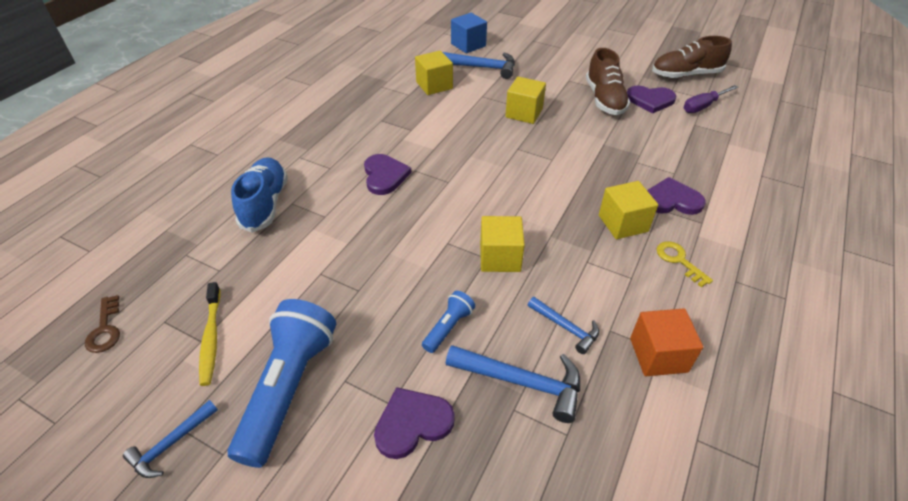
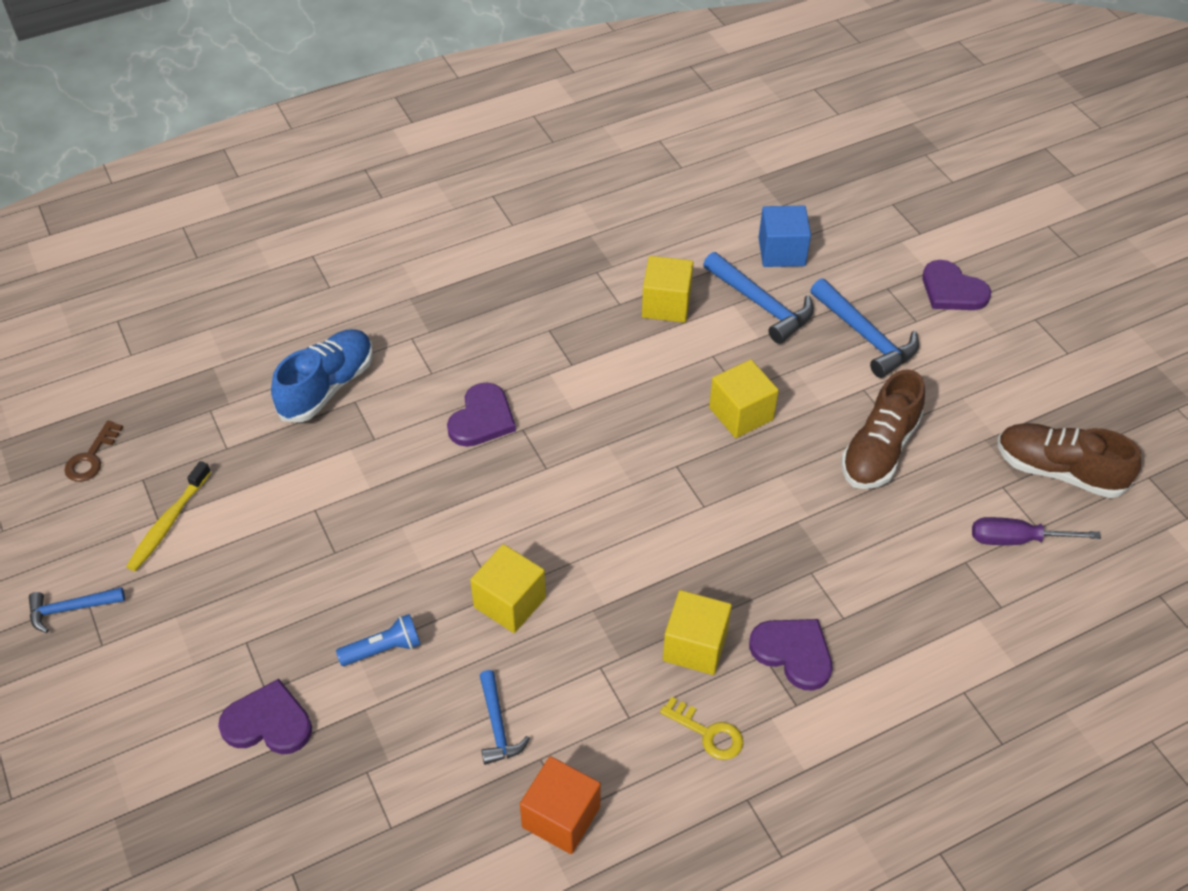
camera: 35 degrees right, 5 degrees up
blue flashlight [228,299,336,468] -> none
blue hammer [446,345,580,423] -> blue hammer moved to [810,278,919,378]
purple heart [627,86,676,113] -> purple heart moved to [922,260,991,310]
yellow key [656,241,713,287] -> yellow key turned 120 degrees clockwise [660,697,743,760]

